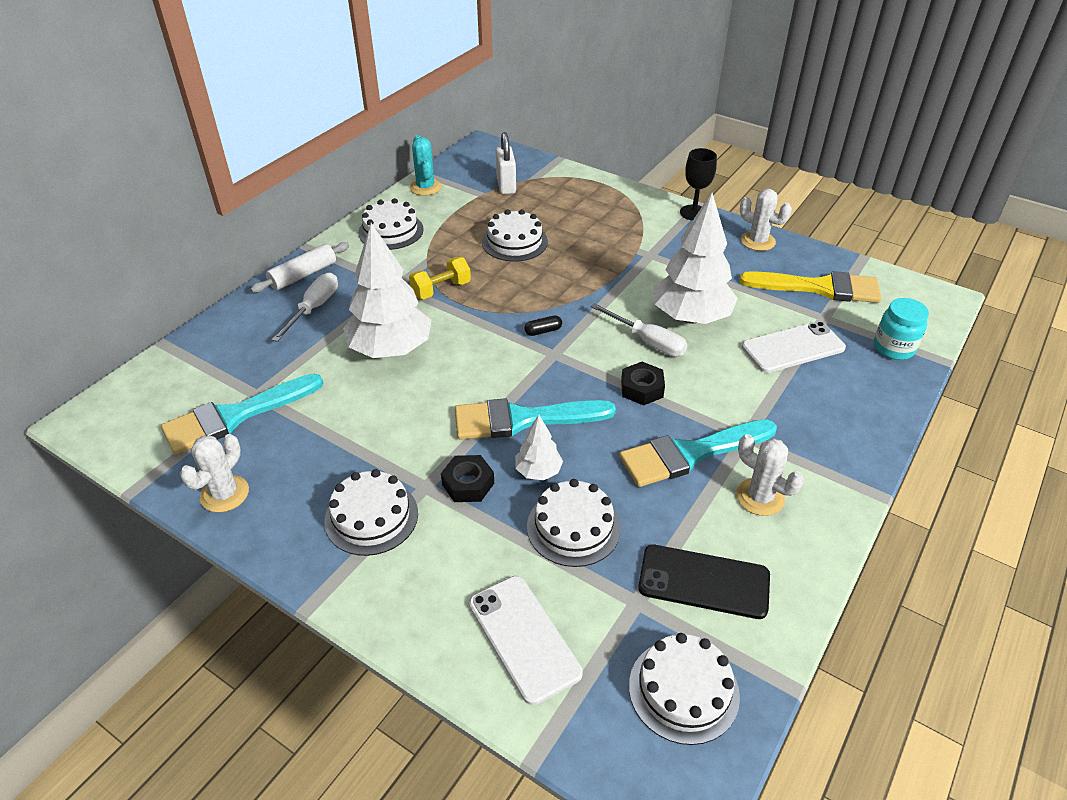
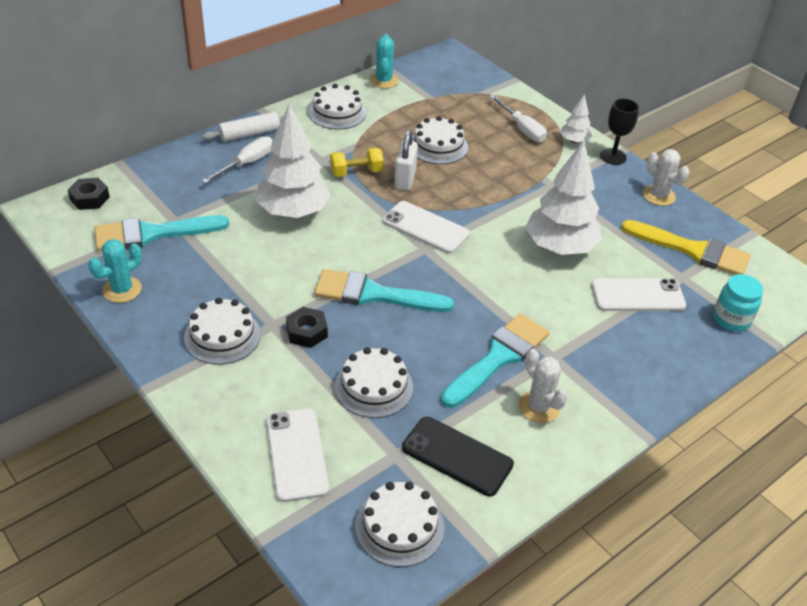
camera: 15 degrees right, 0 degrees up
white cactus [180,434,249,512] -> turquoise cactus [88,239,142,303]
white padlock [496,132,516,194] -> white padlock moved to [394,129,418,191]
white tree [515,415,563,480] -> white tree moved to [560,94,592,143]
black capsule [525,315,562,336] -> white phone [382,201,470,254]
white screwdriver [591,303,687,357] -> white screwdriver moved to [490,95,547,142]
turquoise brush [619,419,777,487] -> turquoise brush turned 135 degrees clockwise [441,314,549,408]
black nut [621,362,665,406] -> black nut moved to [68,178,110,210]

